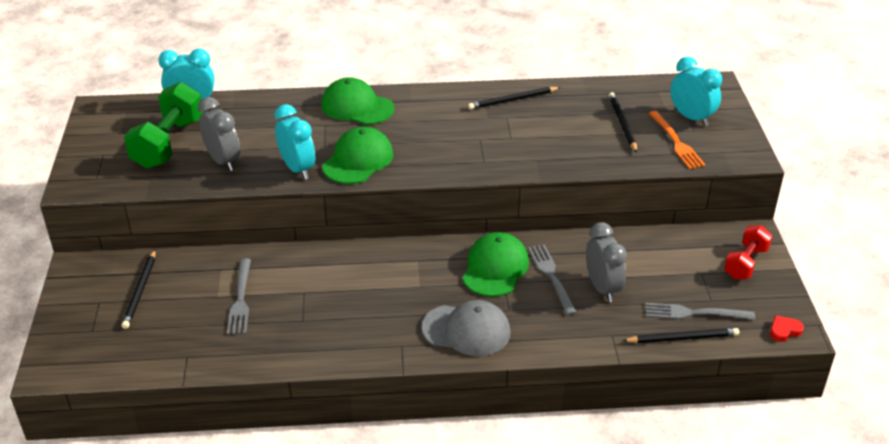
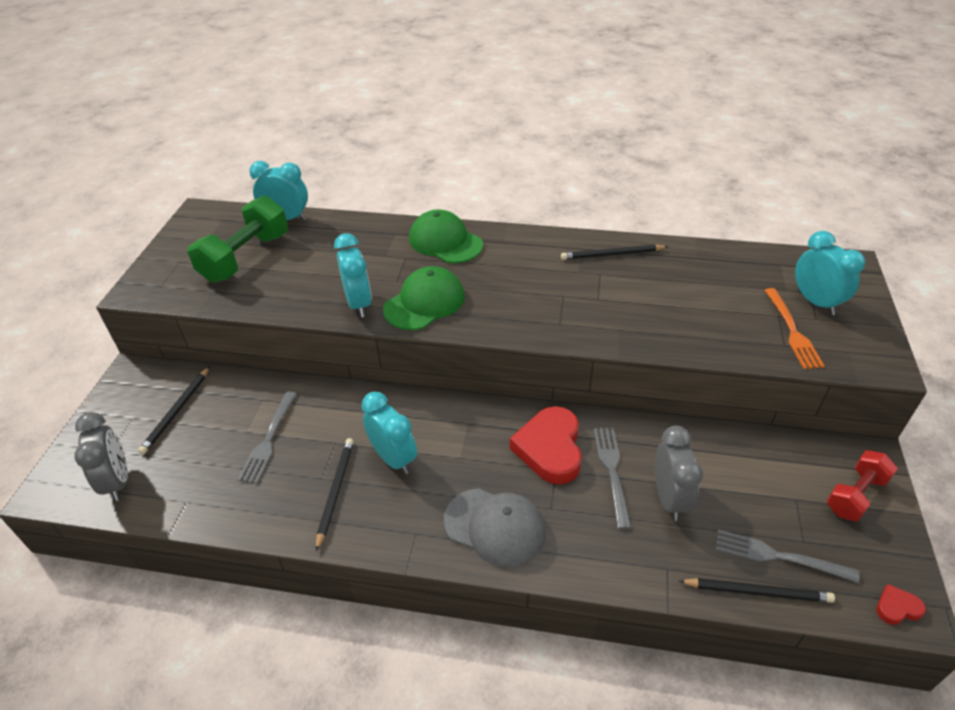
camera: 15 degrees right, 5 degrees up
grey clock [197,97,240,171] -> grey clock moved to [75,412,128,501]
green cap [462,232,529,297] -> red heart [510,406,582,485]
black pencil [609,92,637,153] -> black pencil moved to [316,438,354,551]
none -> turquoise clock [362,392,417,474]

